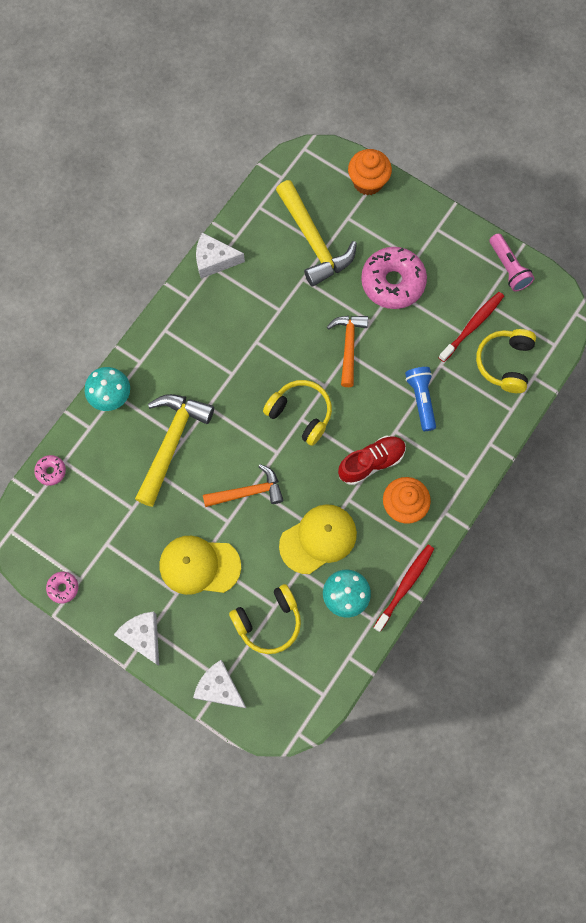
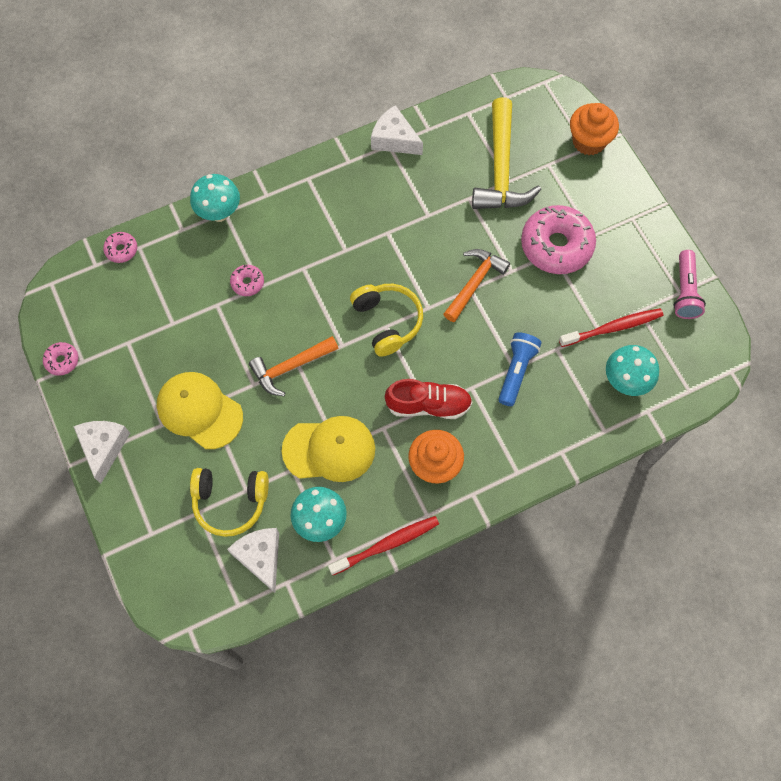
camera: 30 degrees right, 5 degrees down
yellow hammer [135,394,214,507] -> pink donut [230,265,264,296]
white cheese [193,660,246,708] -> white cheese moved to [227,528,279,593]
orange hammer [203,464,283,507] -> orange hammer turned 135 degrees clockwise [249,336,339,396]
yellow headphones [476,329,536,393] -> turquoise mushroom [606,345,659,396]

